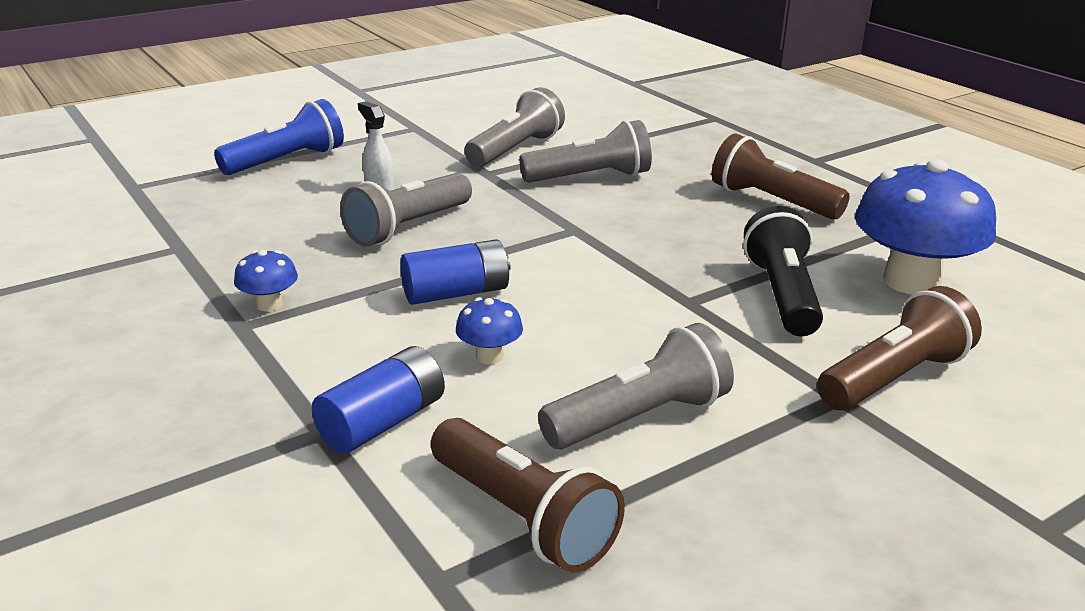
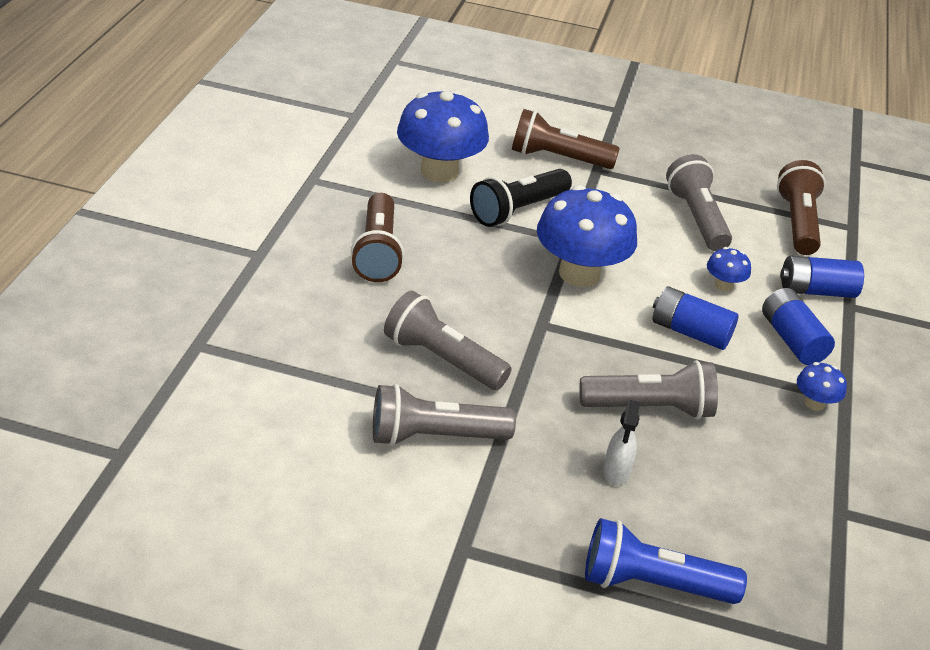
camera: 135 degrees left, 10 degrees up
grey flashlight [538,323,734,449] -> grey flashlight turned 60 degrees clockwise [666,154,732,251]
none -> blue mushroom [537,185,637,287]
none -> blue battery [762,288,835,365]

